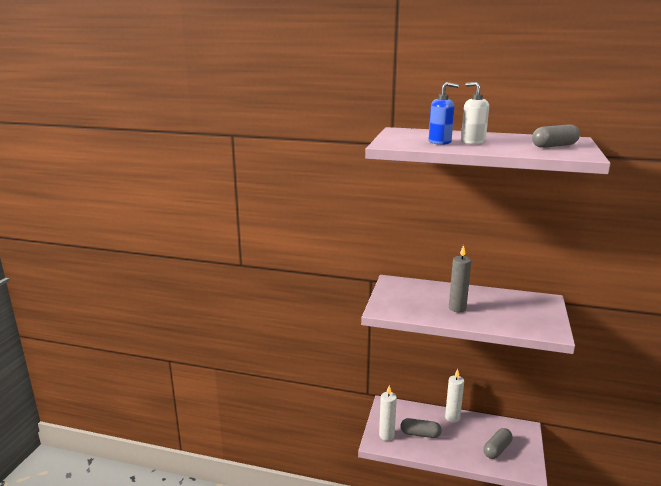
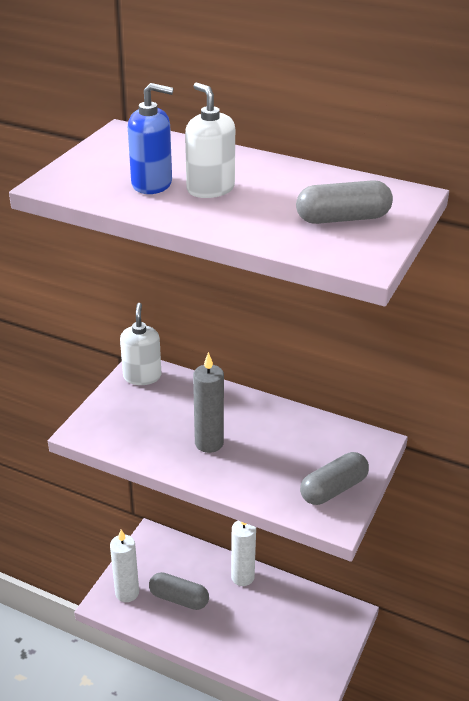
camera: 10 degrees right, 15 degrees up
grey capsule [483,428,513,459] -> grey capsule moved to [300,452,369,505]
none -> white soap dispenser [120,303,161,385]

